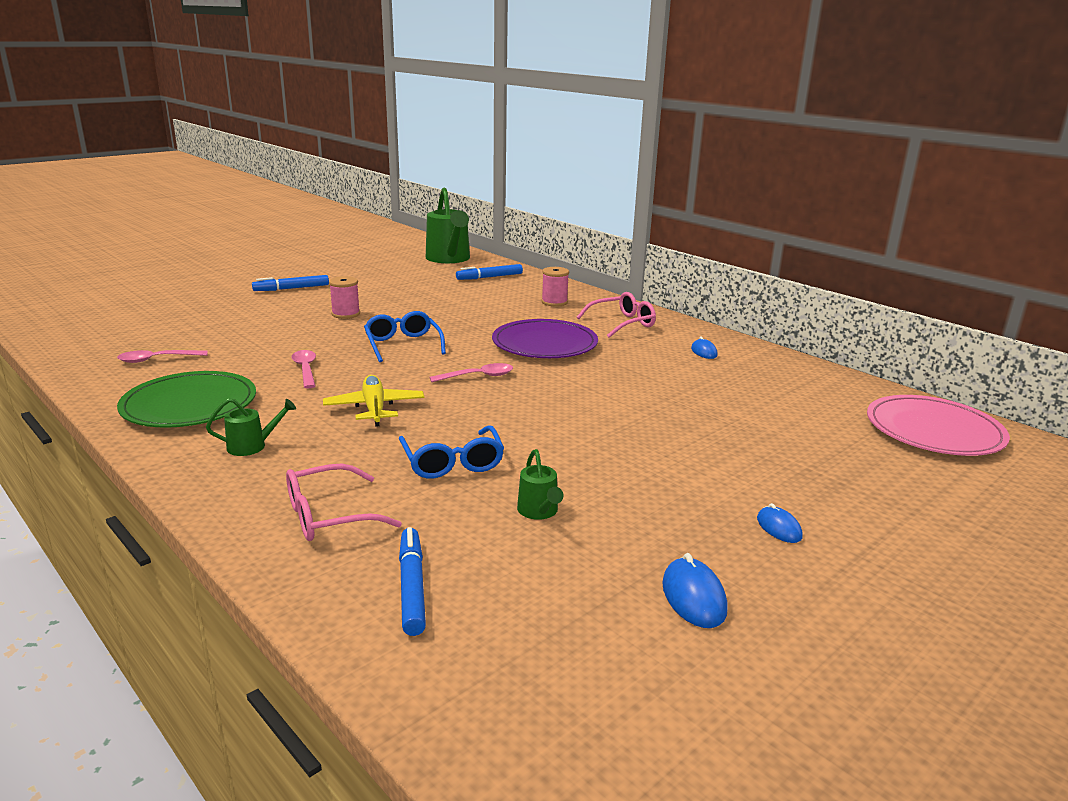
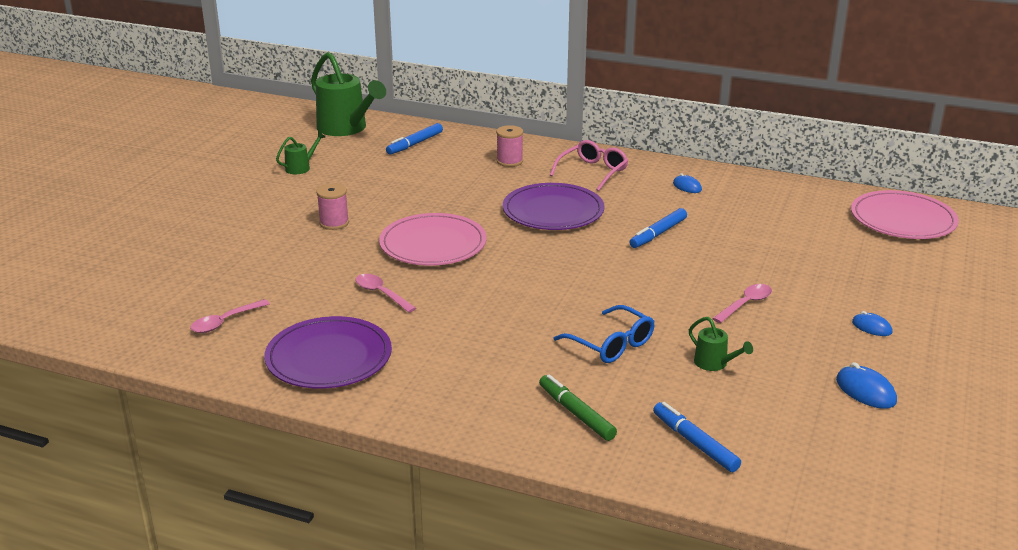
camera: 25 degrees left, 5 degrees up
green plate [117,371,256,428] -> purple plate [264,316,392,389]
green watering can [206,398,296,456] -> green watering can moved to [276,132,325,174]
blue marker [252,275,329,291] -> blue marker moved to [629,208,687,248]
pink glasses [286,464,402,541] -> green marker [539,374,617,441]
yellow plane [323,375,424,427] -> none
blue glasses [364,311,446,362] -> pink plate [379,213,487,266]
pink spoon [429,363,513,382] -> pink spoon moved to [712,284,772,323]

